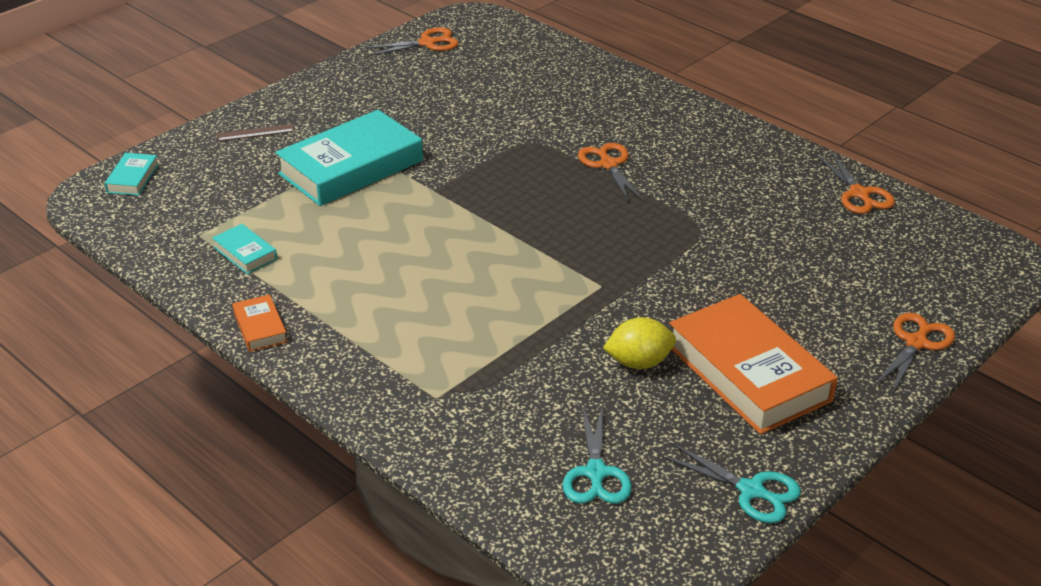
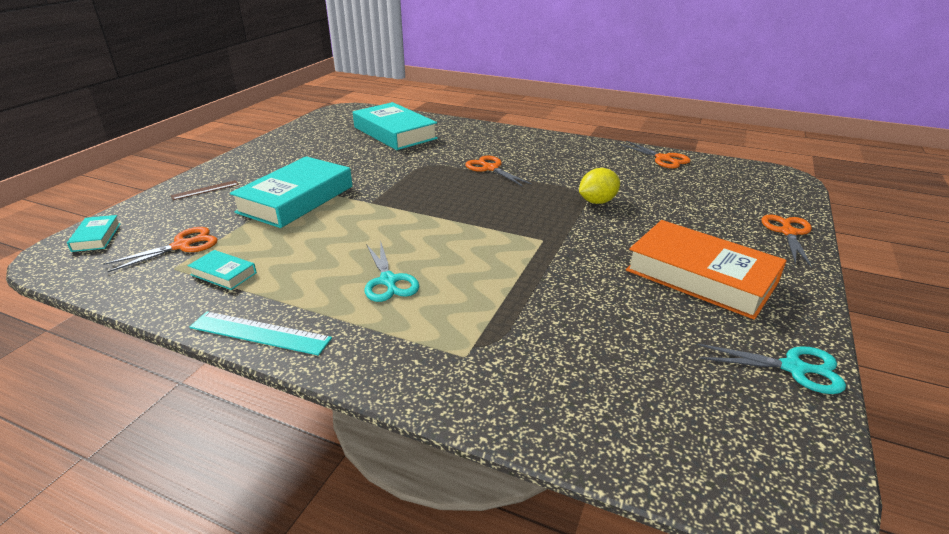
camera: 20 degrees left, 5 degrees down
orange book [232,294,287,352] -> turquoise ruler [190,312,332,356]
orange scissors [364,27,458,56] -> orange scissors moved to [103,227,218,272]
turquoise scissors [563,404,632,504] -> turquoise scissors moved to [365,240,419,302]
yellow lemon [603,317,676,369] -> yellow lemon moved to [579,168,620,204]
none -> turquoise book [353,102,438,150]

